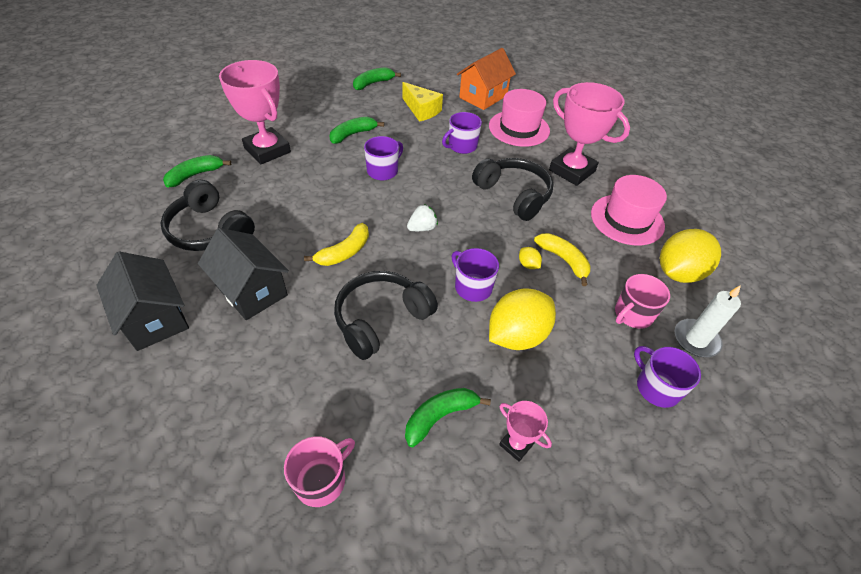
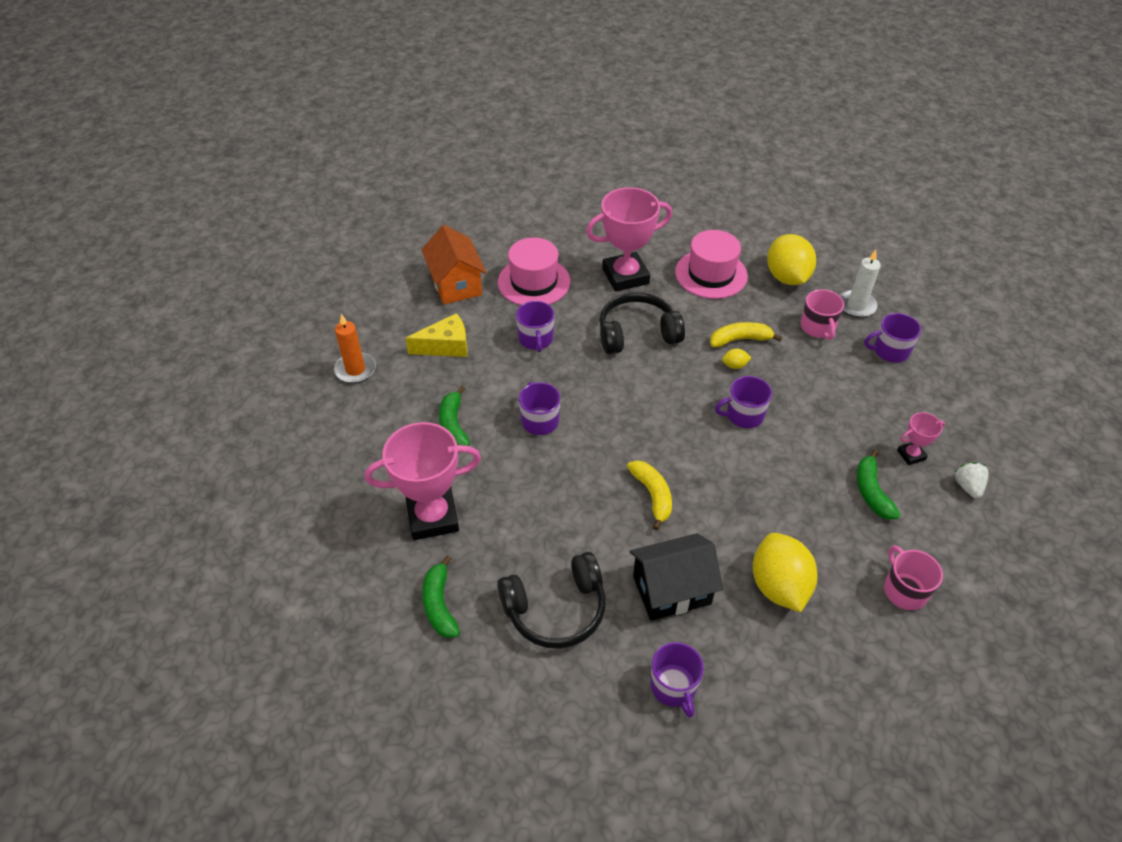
camera: 60 degrees left, 0 degrees up
black house [96,252,189,351] -> purple mug [650,642,704,718]
black headphones [334,271,438,360] -> none
green banana [353,67,401,90] -> orange candle [334,314,376,383]
white strawberry [407,204,438,231] -> white strawberry moved to [955,462,989,499]
yellow lemon [489,289,556,350] -> yellow lemon moved to [753,533,818,612]

